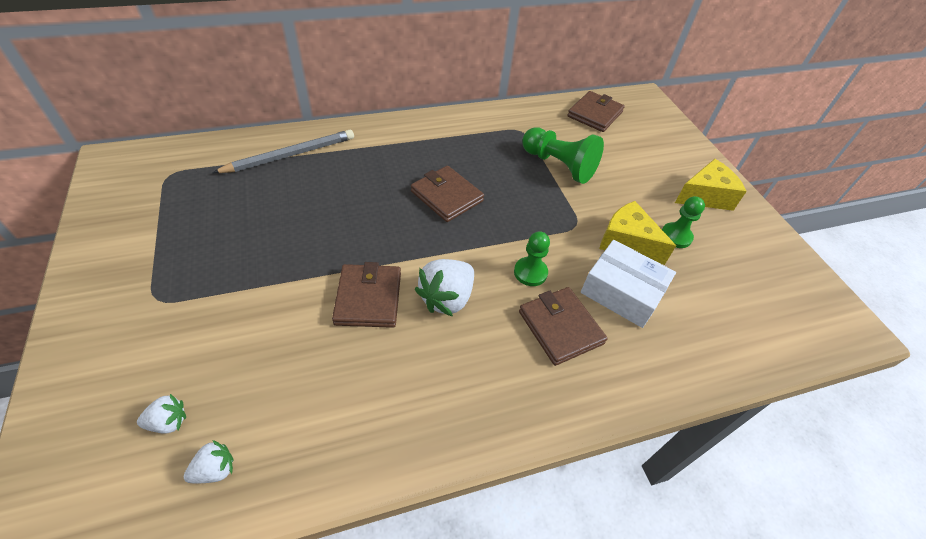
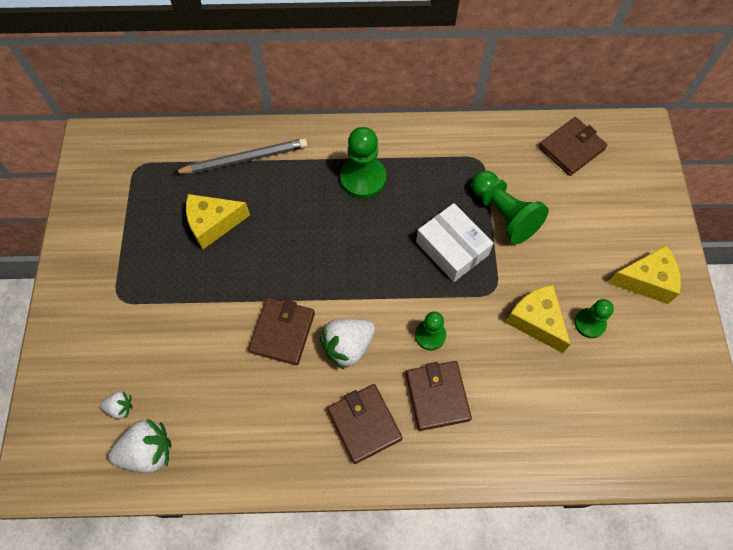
camera: 20 degrees right, 15 degrees up
white strawberry [184,440,233,483] -> white strawberry [108,419,172,473], size x1.86
brown wallet [411,166,484,222] -> brown wallet moved to [327,384,403,464]
white box [581,240,676,328] -> white box moved to [416,203,494,282]
none -> yellow cheese [186,194,250,249]
none -> green pawn [340,127,386,199]

